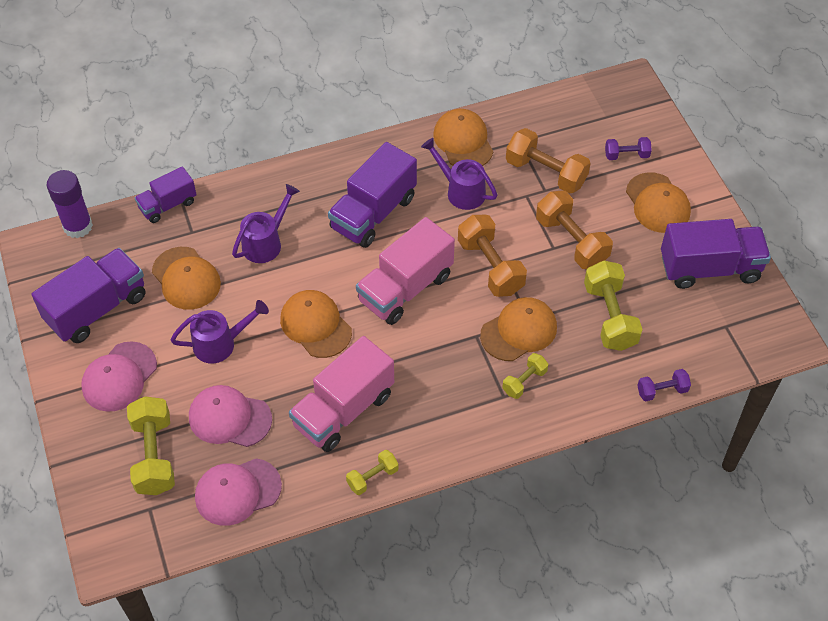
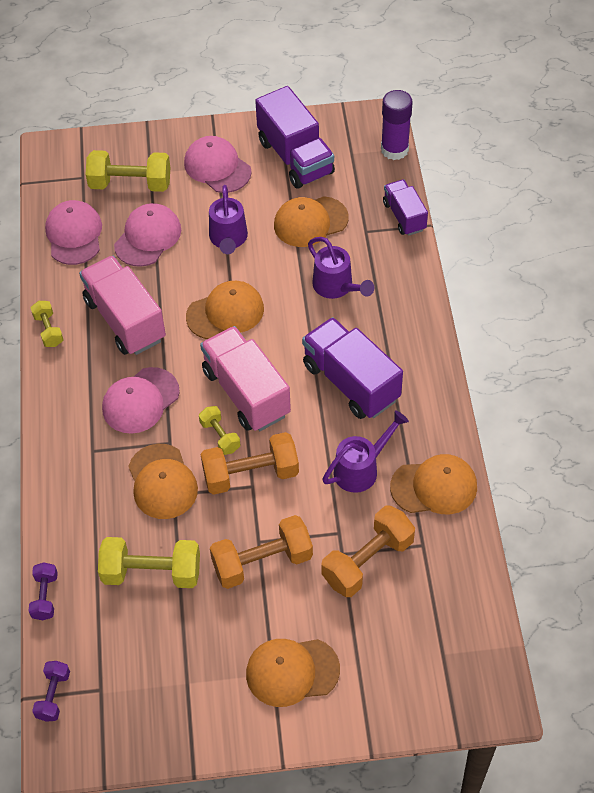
camera: 105 degrees right, 0 degrees up
yellow dumbbell [502,353,548,399] -> yellow dumbbell moved to [199,406,240,455]
purple dumbbell [605,137,652,160] -> purple dumbbell moved to [32,661,70,722]
purple truck [661,219,771,289] -> none
none -> pink cap [102,367,180,434]

